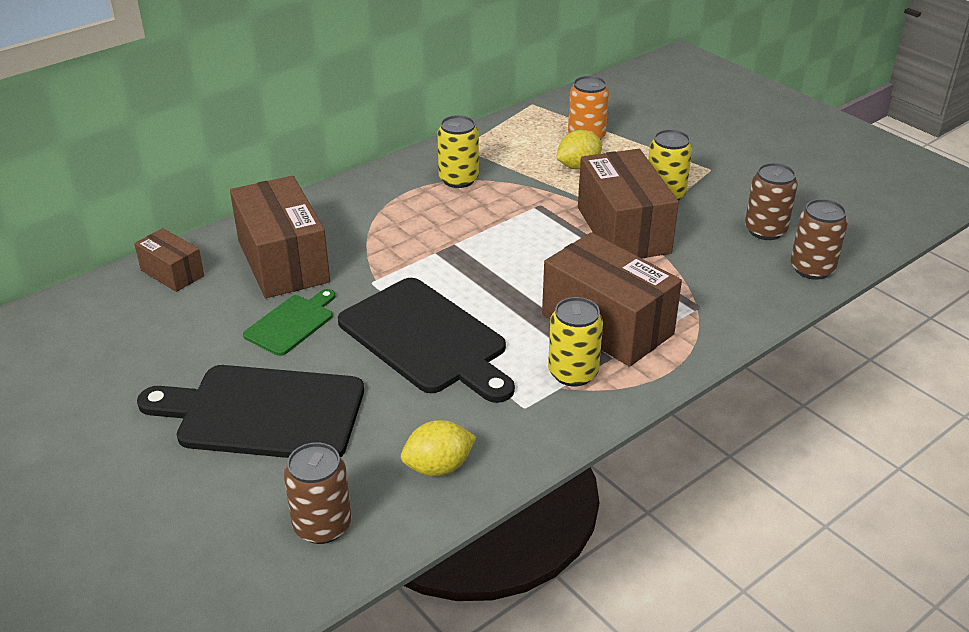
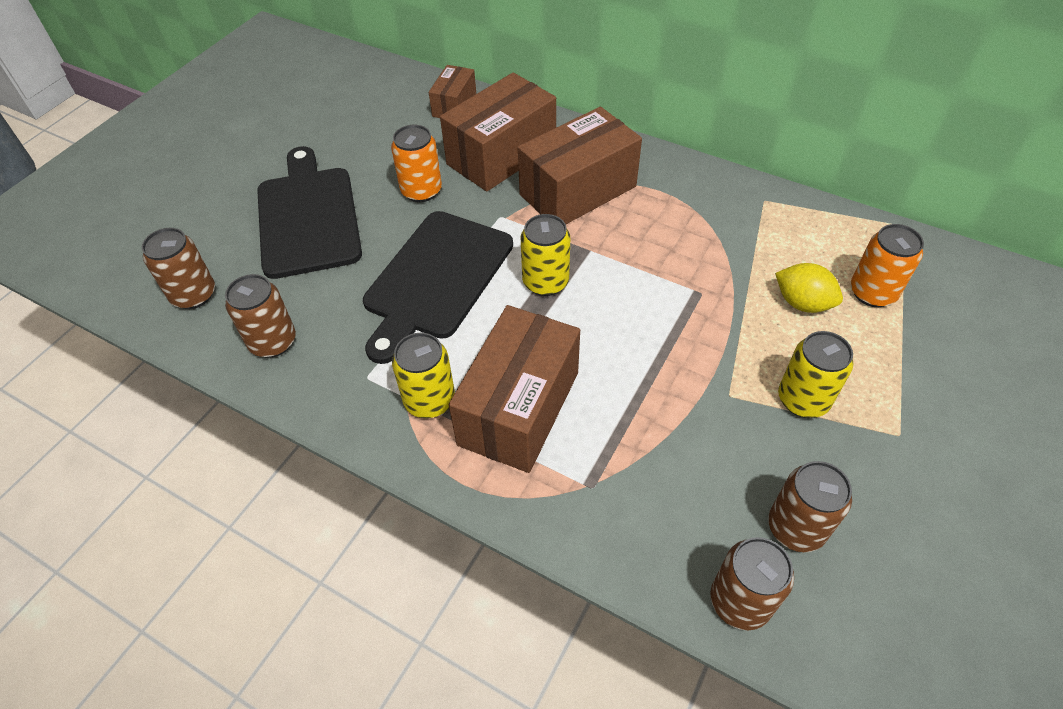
camera: 70 degrees right, 15 degrees up
green cutting board [243,289,335,356] -> orange can [391,125,442,202]
yellow lemon [401,420,476,477] -> brown can [225,274,296,358]
yellow can [437,115,479,188] -> yellow can moved to [521,214,570,296]
brown box [578,149,679,259] -> brown box moved to [518,107,642,224]

